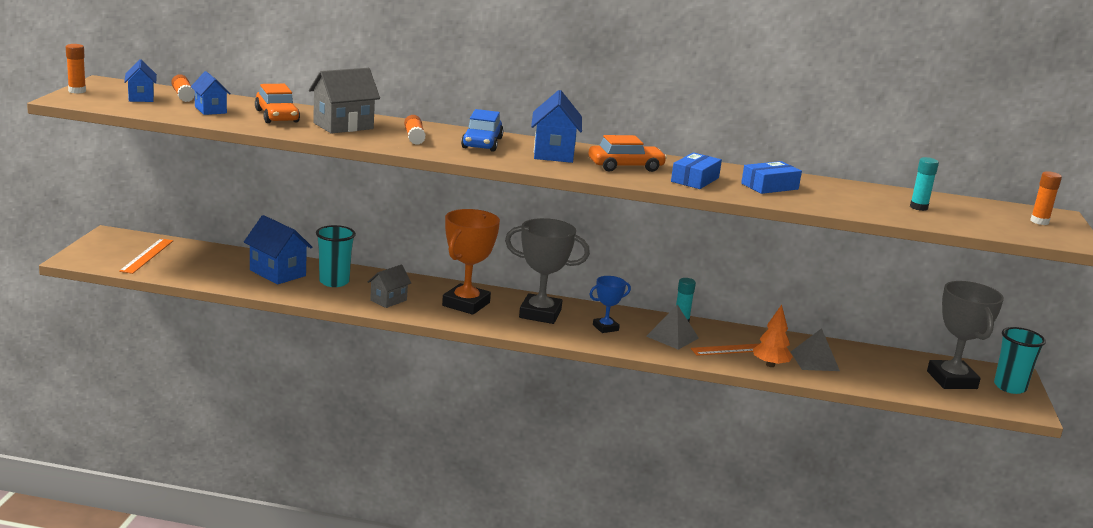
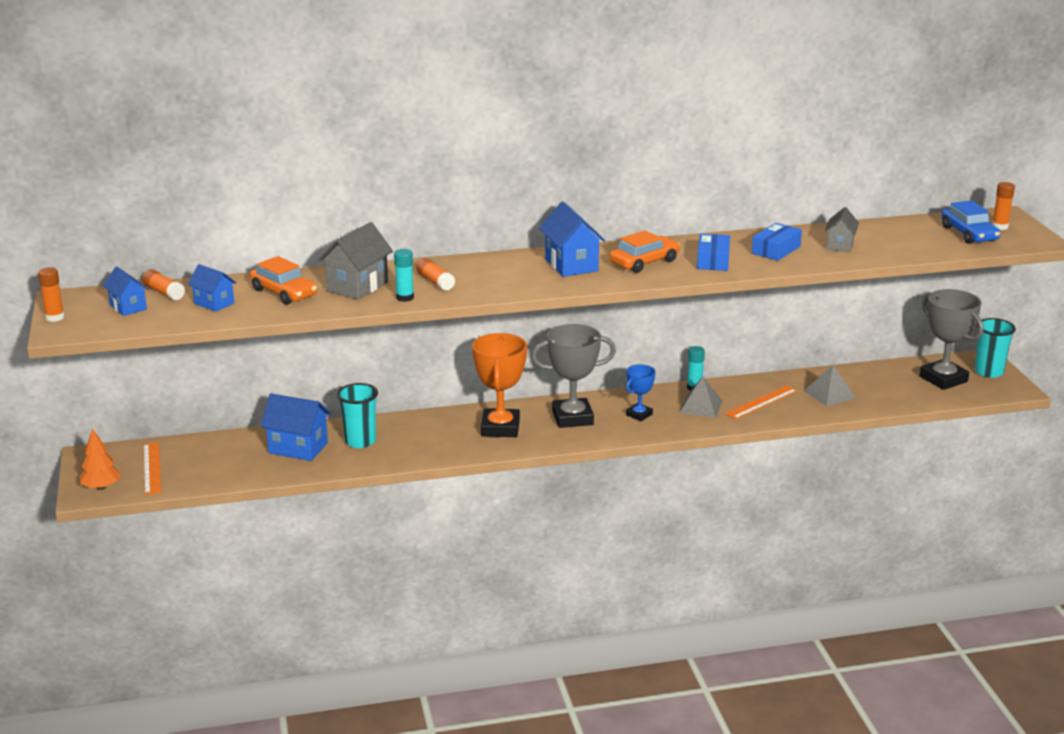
camera: 20 degrees left, 5 degrees up
grey house [368,265,411,308] -> grey house moved to [825,207,859,252]
blue car [461,109,504,152] -> blue car moved to [942,200,1000,244]
orange tree [753,305,793,367] -> orange tree moved to [79,428,121,490]
turquoise glue stick [910,157,939,211] -> turquoise glue stick moved to [394,249,414,302]

